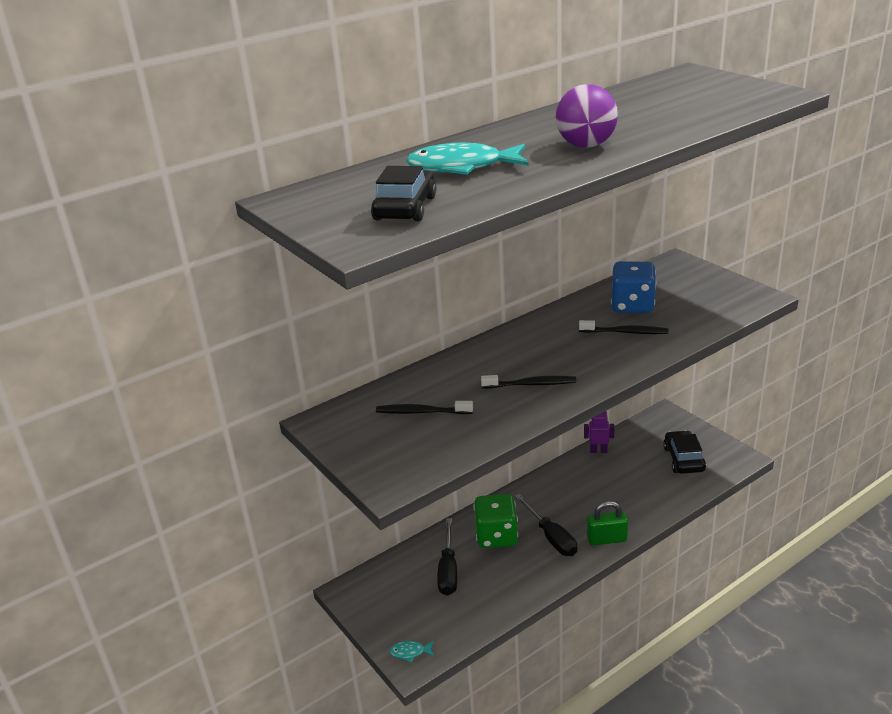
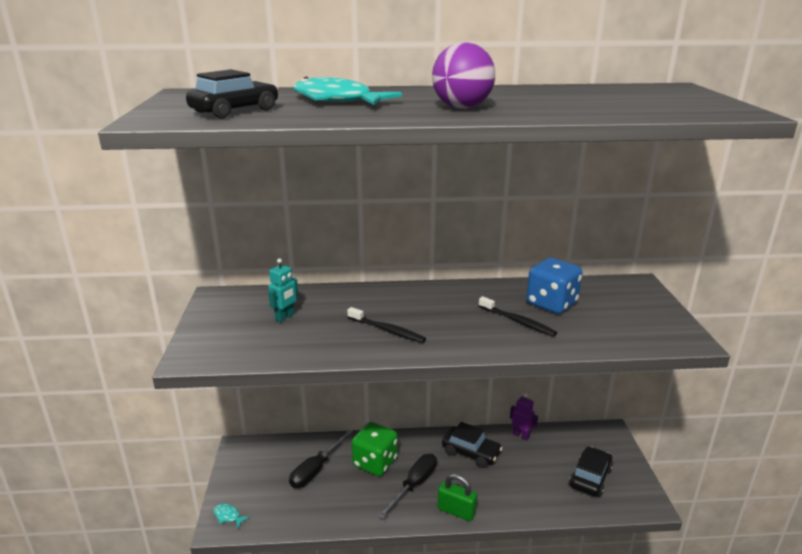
camera: 30 degrees right, 5 degrees down
black toothbrush [376,401,473,414] -> turquoise robot [268,258,298,322]
black screwdriver [515,494,577,556] -> black screwdriver turned 150 degrees counterclockwise [378,454,437,519]
none -> black car [442,422,502,468]

